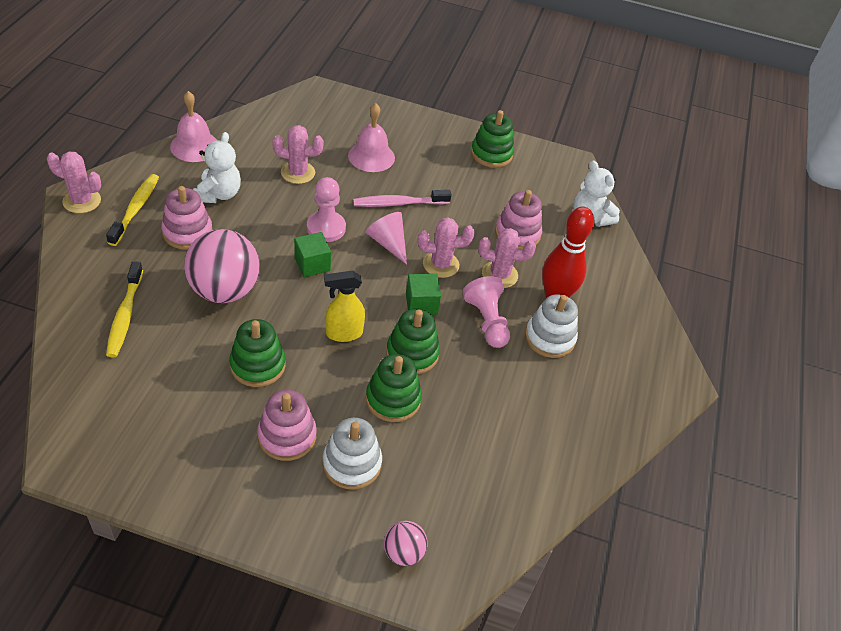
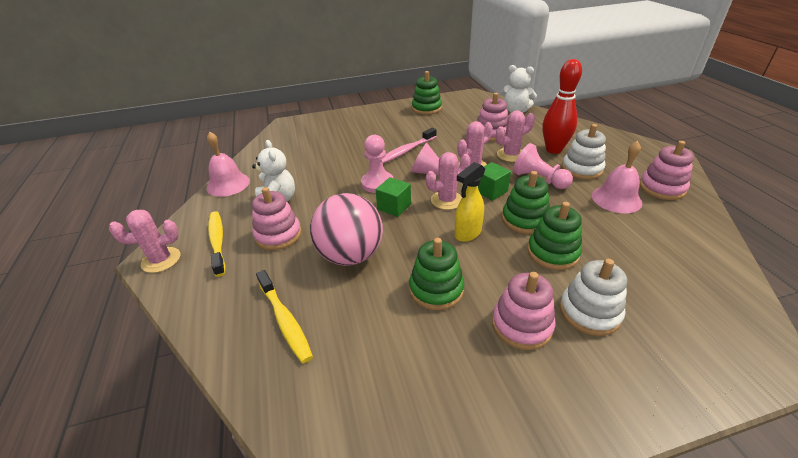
camera: 25 degrees left, 10 degrees down
pink cactus [272,125,324,184] -> pink cactus moved to [426,152,471,210]
pink bell [348,103,395,172] -> pink bell moved to [592,141,642,213]
pink ball [384,521,428,566] -> none
none -> pink stacking toy [640,141,694,200]

